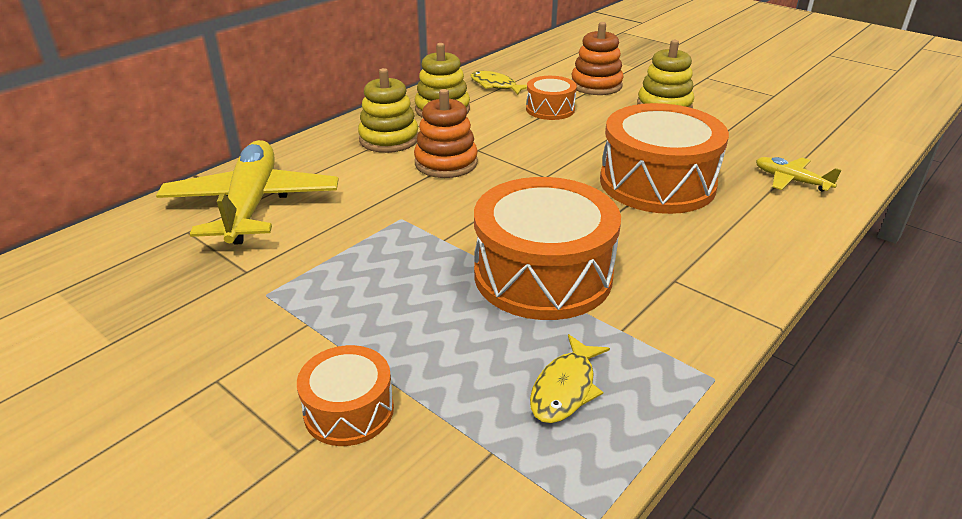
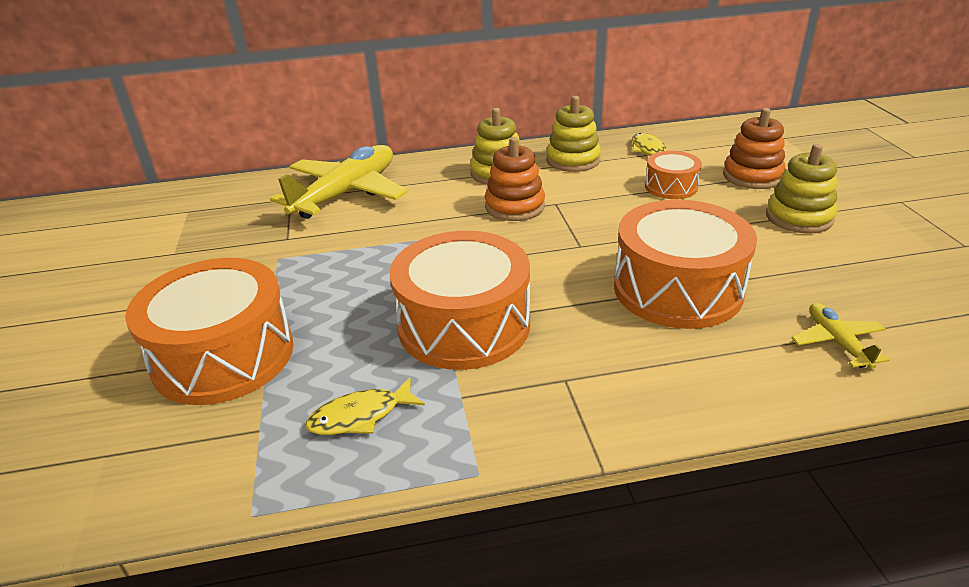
camera: 40 degrees right, 0 degrees up
orange drum [297,345,394,446] -> orange drum [125,258,294,405], size x1.95

